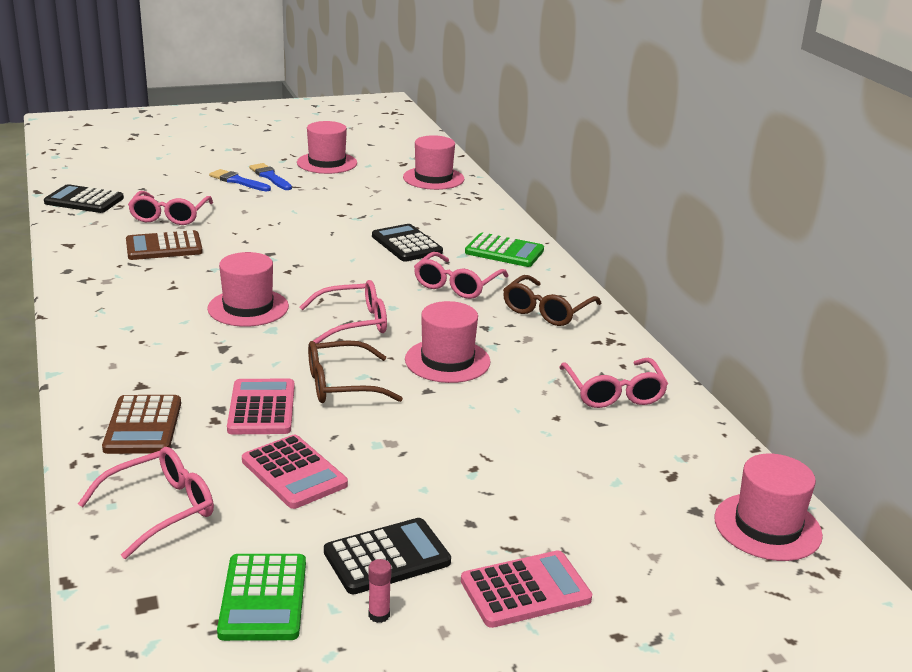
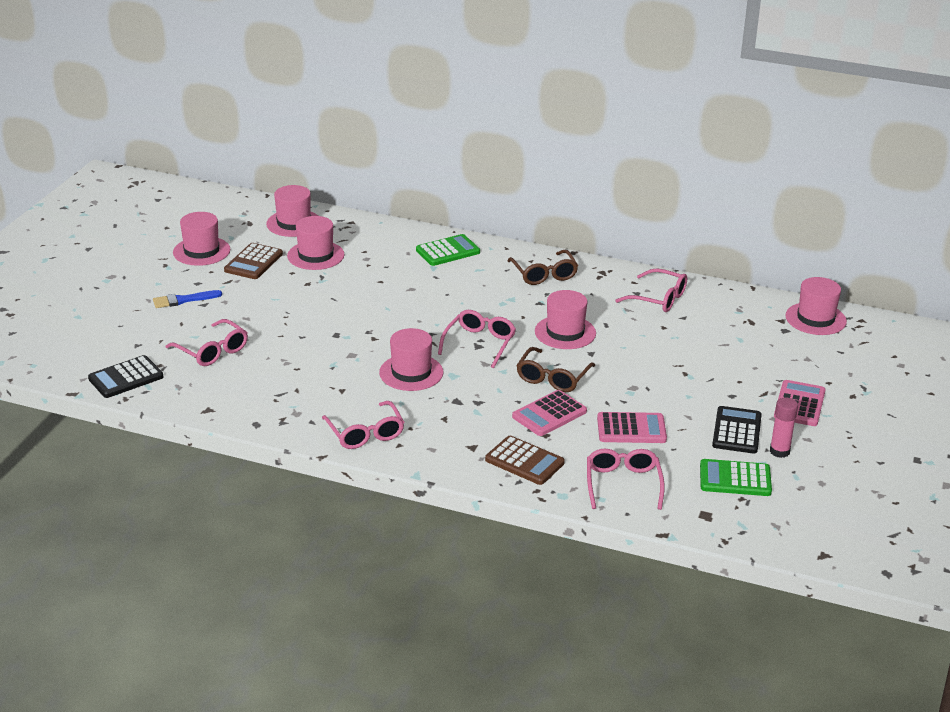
camera: 50 degrees left, 5 degrees up
brown calculator [126,230,203,260] -> brown calculator moved to [224,243,283,279]
green calculator [217,554,306,641] -> green calculator turned 150 degrees clockwise [700,459,772,496]
pink calculator [227,379,295,434] -> pink calculator turned 75 degrees counterclockwise [512,390,587,436]
blue brush [249,163,292,190] -> none
pink glue stick [368,559,391,623] -> pink glue stick [770,398,798,458], size x1.64
black calculator [372,224,443,262] -> none
pink glasses [414,252,509,299] -> pink glasses moved to [322,401,404,449]
none -> pink hat [287,216,345,270]

